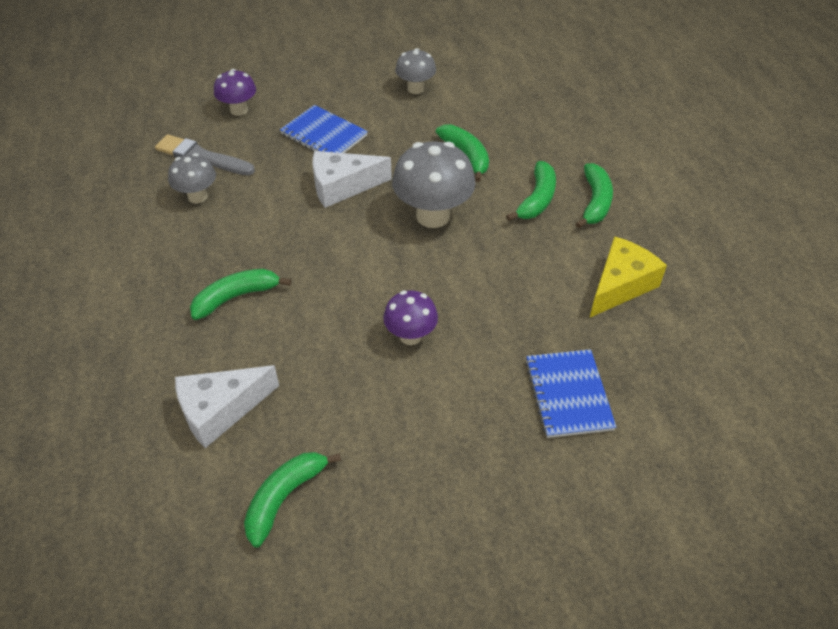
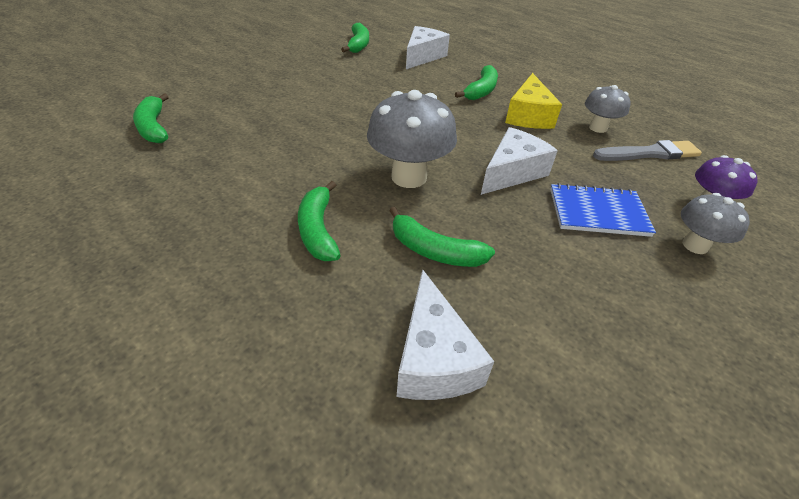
camera: 145 degrees right, 5 degrees down
purple mushroom [383,290,438,345] -> none
grey mushroom [395,48,436,94] -> grey mushroom moved to [681,193,750,254]
blue notebook [525,349,616,438] -> none
green banana [575,163,613,228] -> green banana moved to [133,93,169,143]
yellow cheese [590,236,667,317] -> yellow cheese moved to [505,73,562,129]
none -> white cheese [397,269,495,400]

